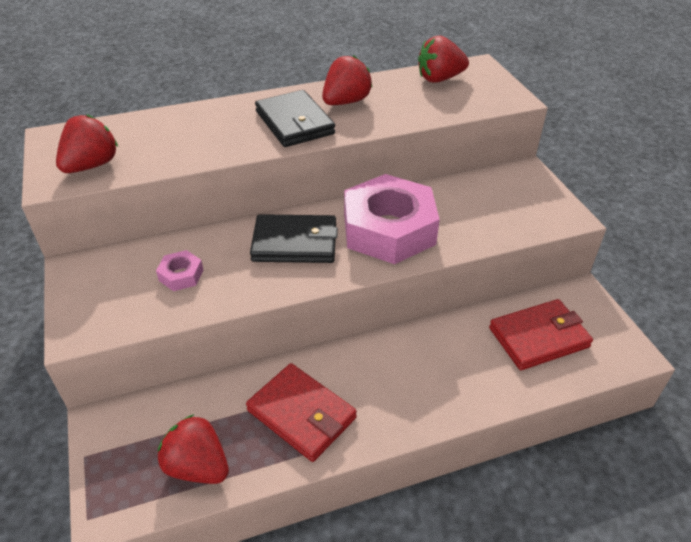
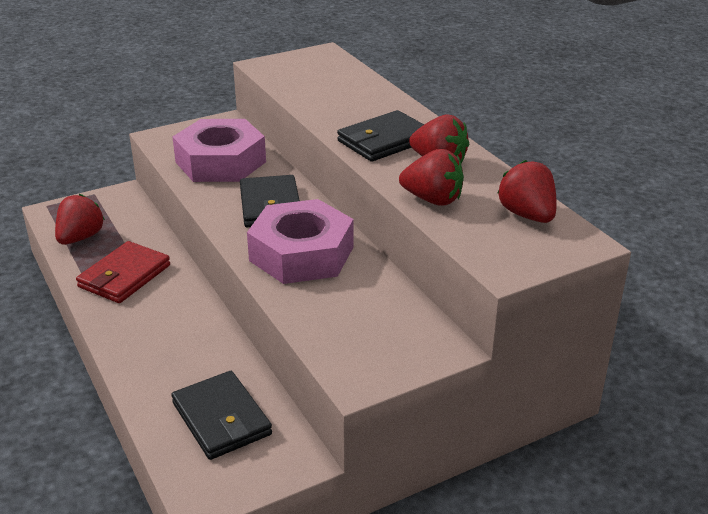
camera: 80 degrees right, 10 degrees down
red strawberry [56,114,118,173] -> red strawberry moved to [399,149,464,206]
pink nut [156,250,203,291] -> pink nut [173,119,266,182], size x2.43
red wallet [489,299,593,370] -> black wallet [171,371,272,460]

